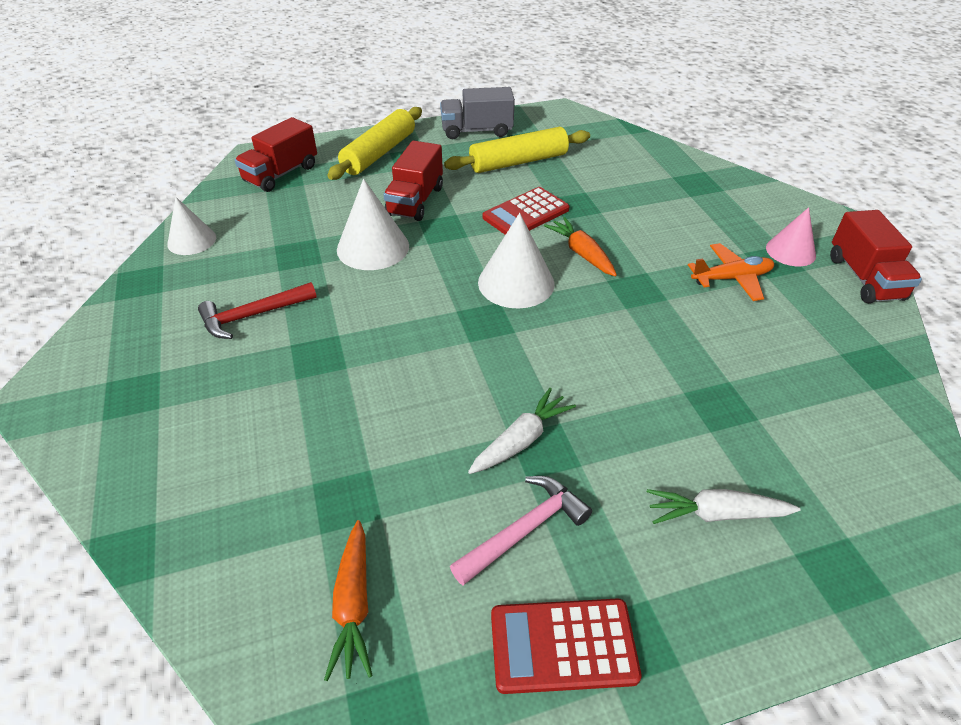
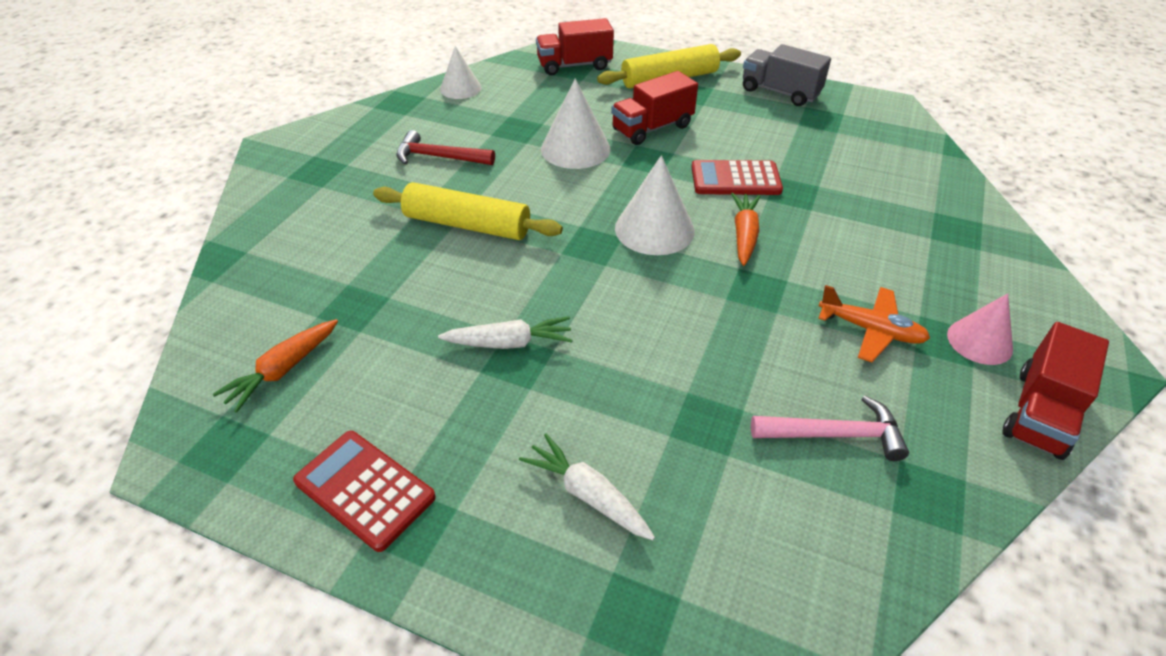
camera: 40 degrees right, 0 degrees up
yellow rolling pin [444,127,590,173] -> yellow rolling pin moved to [373,182,563,240]
pink hammer [450,476,592,585] -> pink hammer moved to [751,395,909,461]

